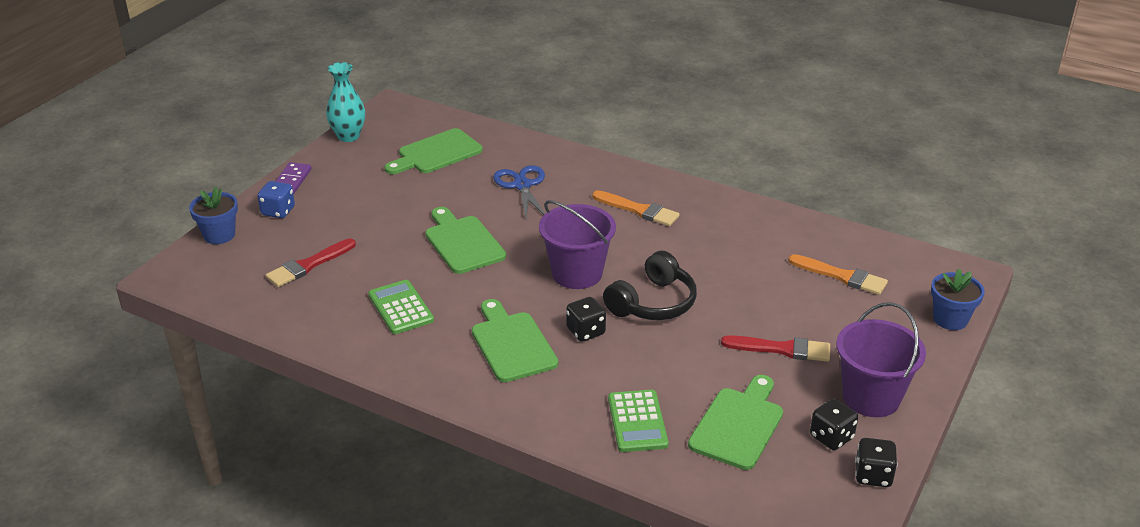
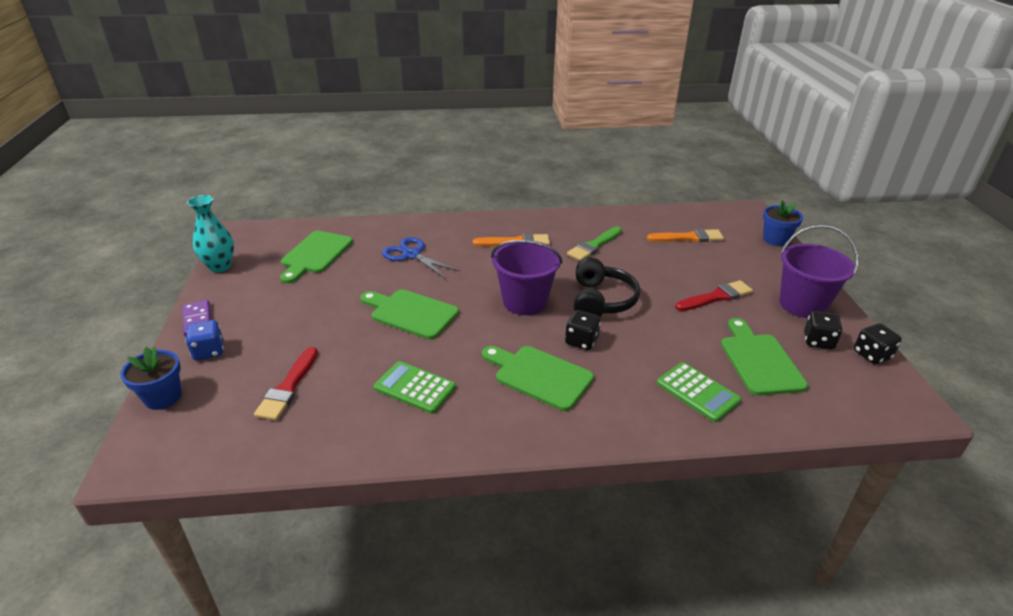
camera: 35 degrees left, 0 degrees up
none -> green brush [567,227,622,261]

